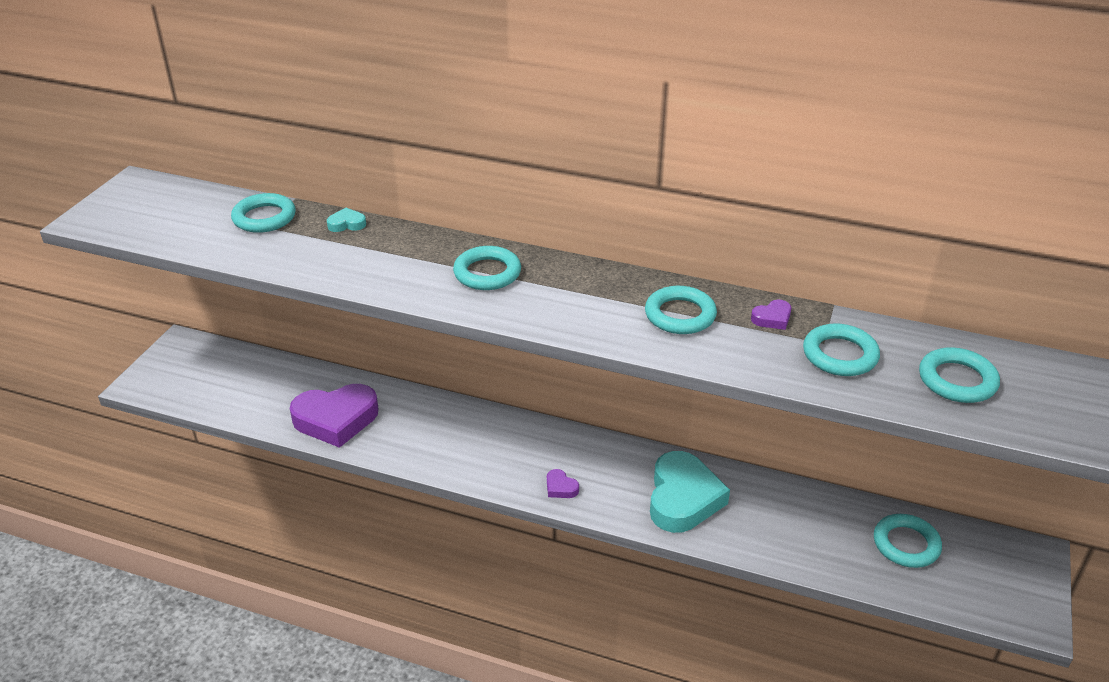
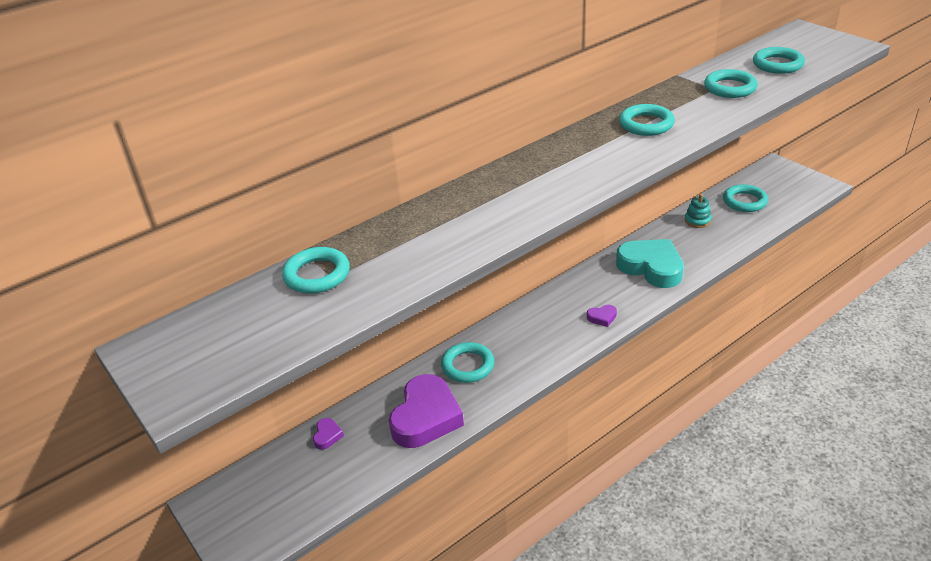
camera: 55 degrees left, 0 degrees up
turquoise heart [327,208,366,232] -> none
turquoise ring [453,246,521,290] -> turquoise ring moved to [441,342,494,383]
purple heart [751,300,791,330] -> purple heart moved to [313,418,344,450]
none -> turquoise stacking toy [685,194,711,228]

